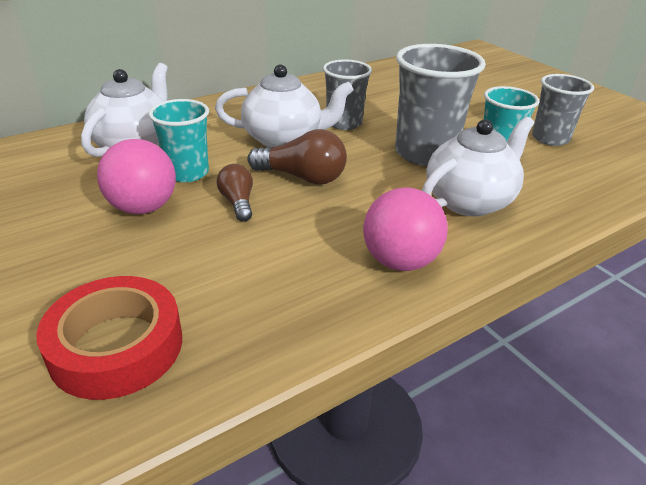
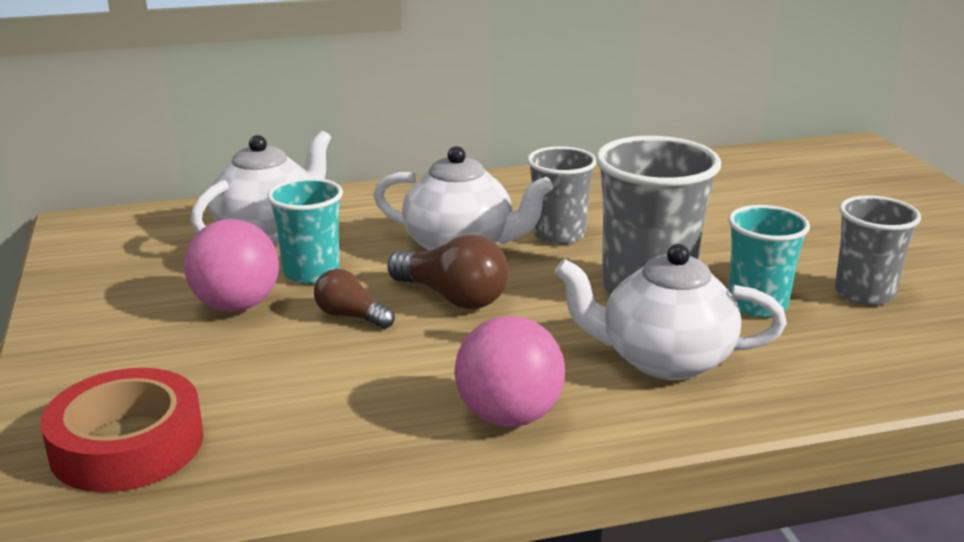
camera: 20 degrees right, 10 degrees down
brown light bulb [216,164,253,222] -> brown light bulb turned 60 degrees counterclockwise [314,269,395,329]
white teapot [422,116,534,217] -> white teapot turned 150 degrees counterclockwise [555,244,787,380]

